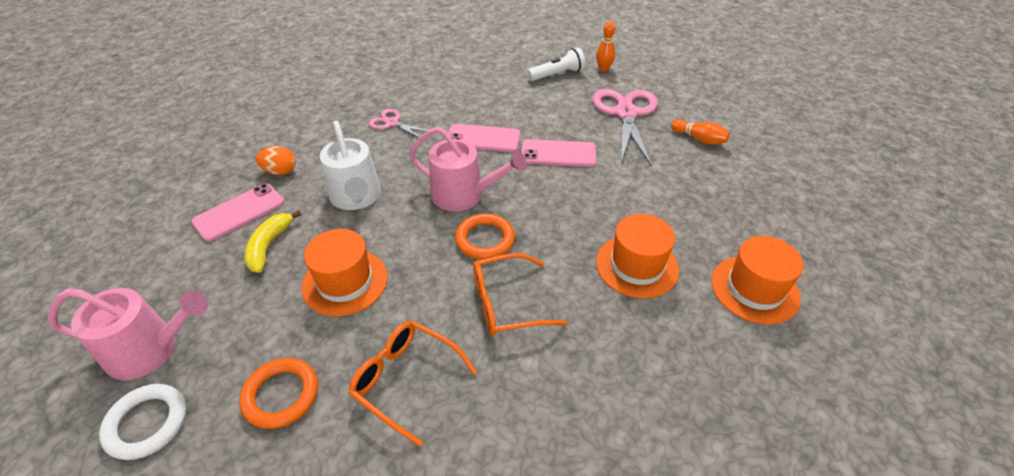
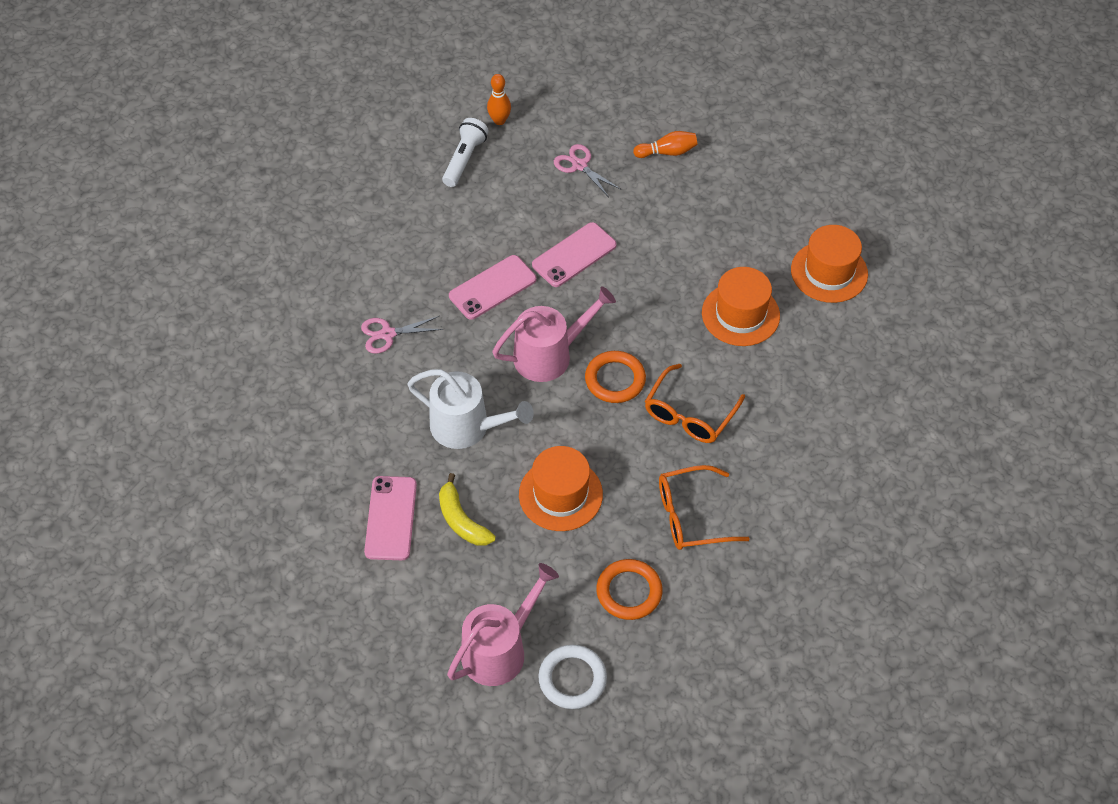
camera: 45 degrees left, 10 degrees up
orange egg [256,146,296,175] -> none
pink scissors [592,89,658,165] -> pink scissors [554,144,620,197], size x0.52

